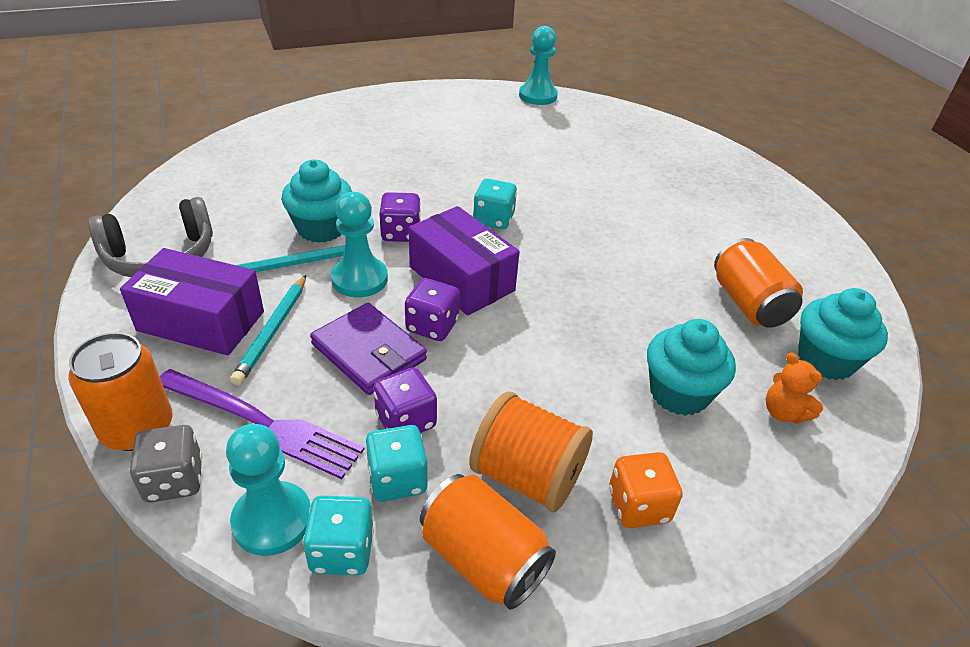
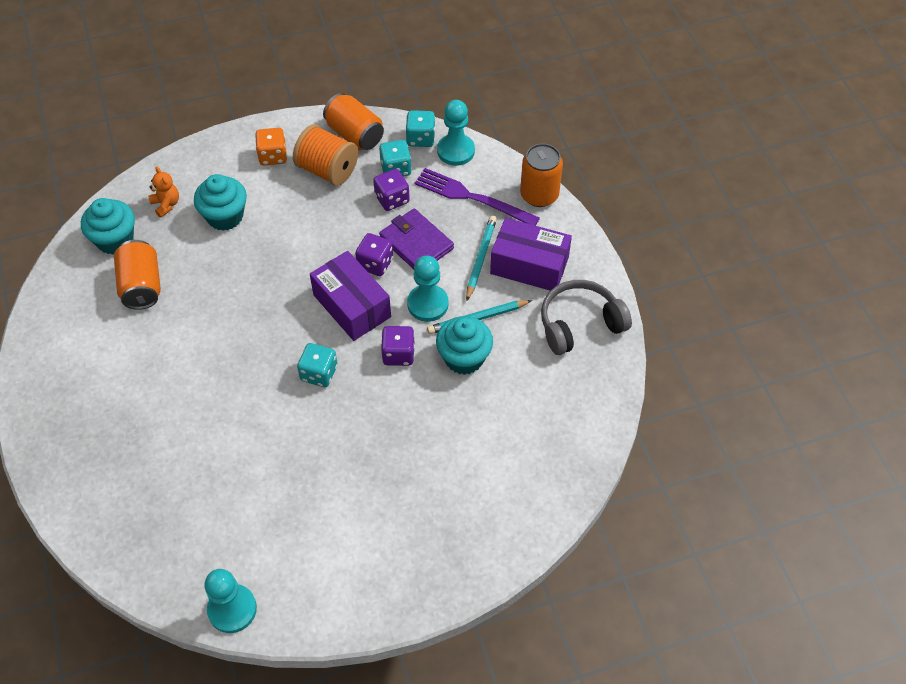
camera: 175 degrees left, 15 degrees up
grey dice [130,425,202,502] -> none

